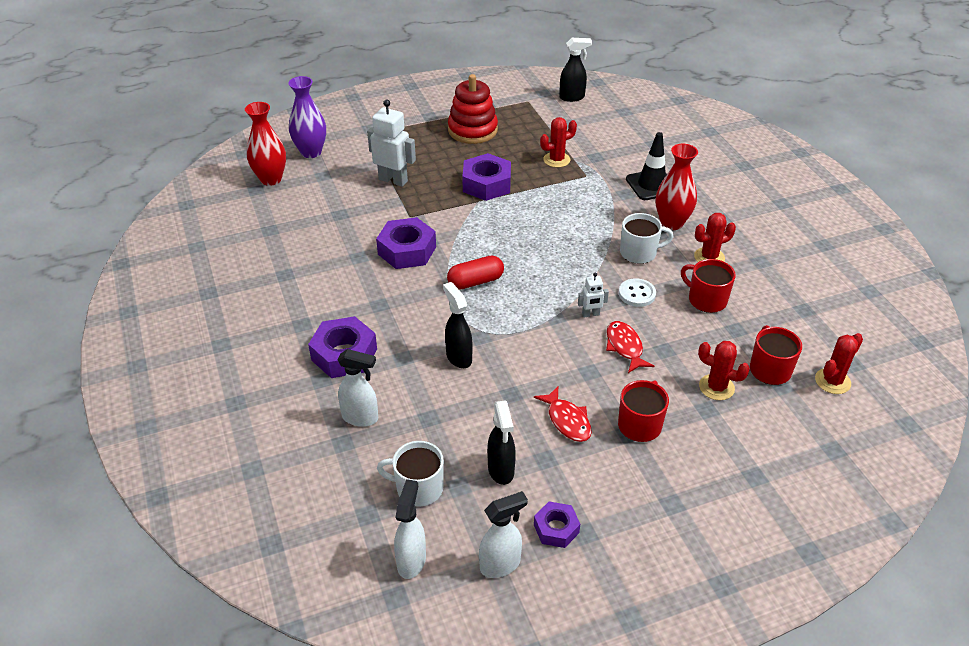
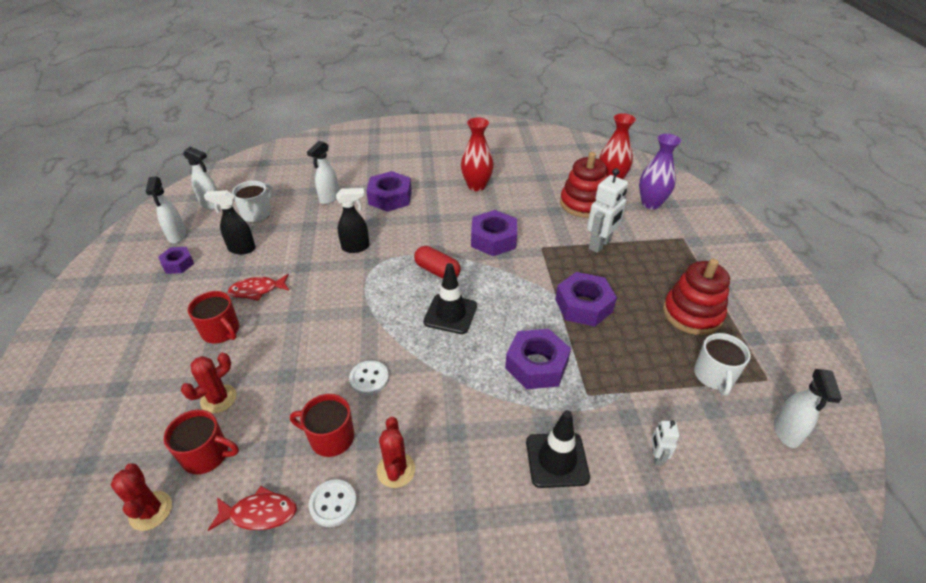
camera: 105 degrees right, 0 degrees up
red capsule [447,255,504,290] -> red capsule turned 45 degrees counterclockwise [414,246,461,279]
red cactus [540,117,577,168] -> none
black spray bottle [559,38,592,102] -> white spray bottle [774,369,842,448]
white robot [578,272,609,317] -> white robot moved to [651,420,680,466]
red fish [606,321,654,373] -> red fish moved to [208,486,297,531]
white mug [620,213,674,264] -> white mug moved to [694,333,751,396]
red vase [656,144,698,230] -> red vase moved to [461,117,494,191]
red mug [681,259,736,313] -> red mug turned 135 degrees counterclockwise [290,394,354,457]
none -> white button [309,479,357,527]
none -> black traffic cone [423,263,477,334]
none -> purple nut [505,329,571,389]
none -> red stacking toy [560,152,607,218]

